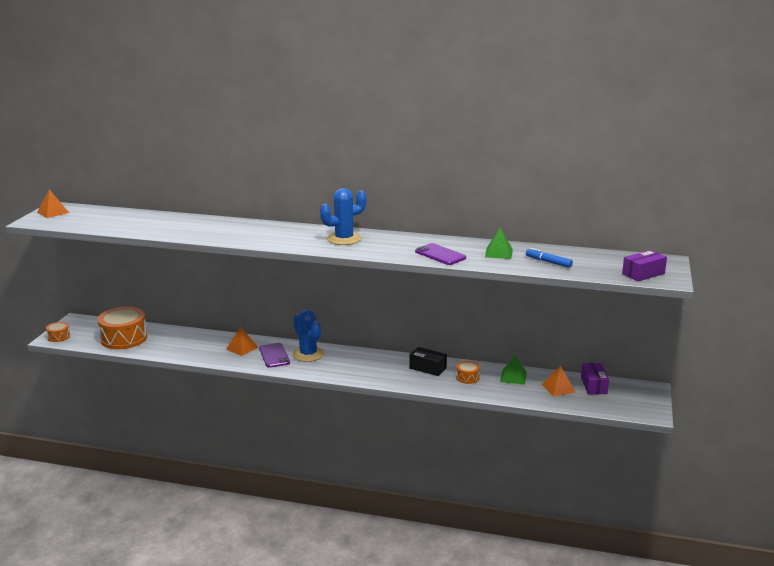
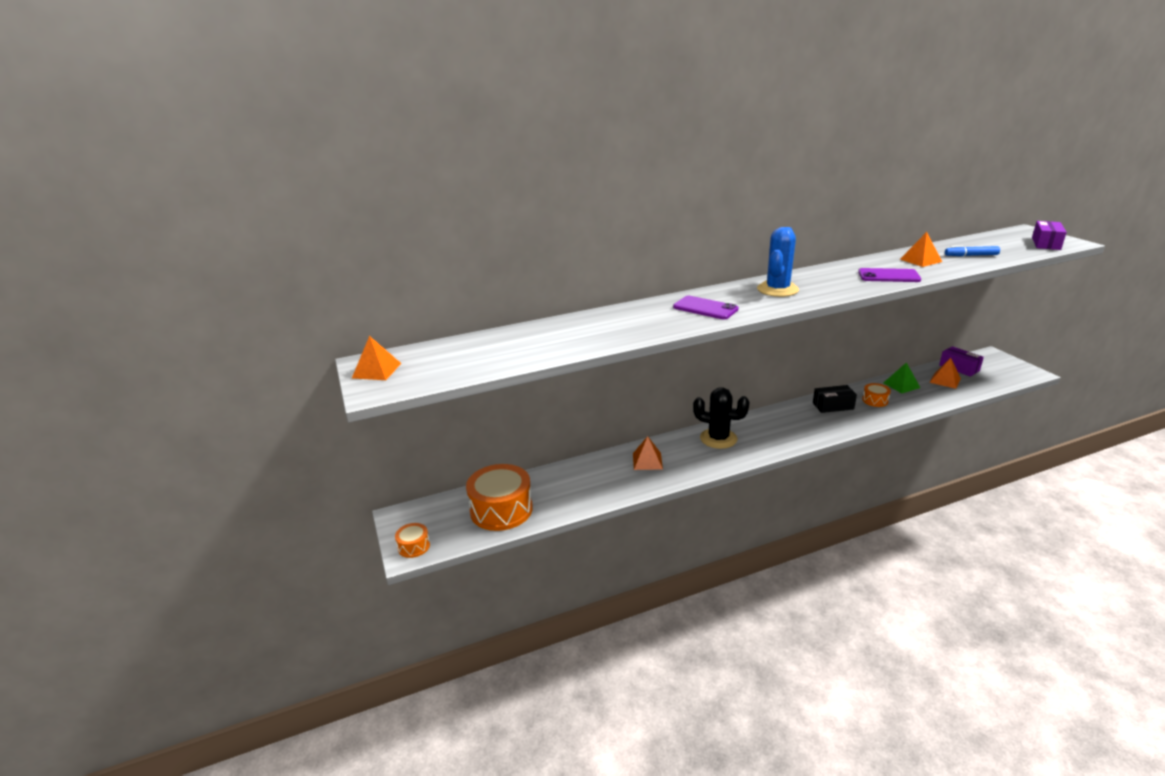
camera: 35 degrees left, 5 degrees up
purple phone [259,343,290,368] -> purple phone moved to [673,296,739,319]
blue cactus [293,309,324,362] -> black cactus [693,387,749,449]
green pyramid [485,228,513,259] -> orange pyramid [900,232,942,267]

